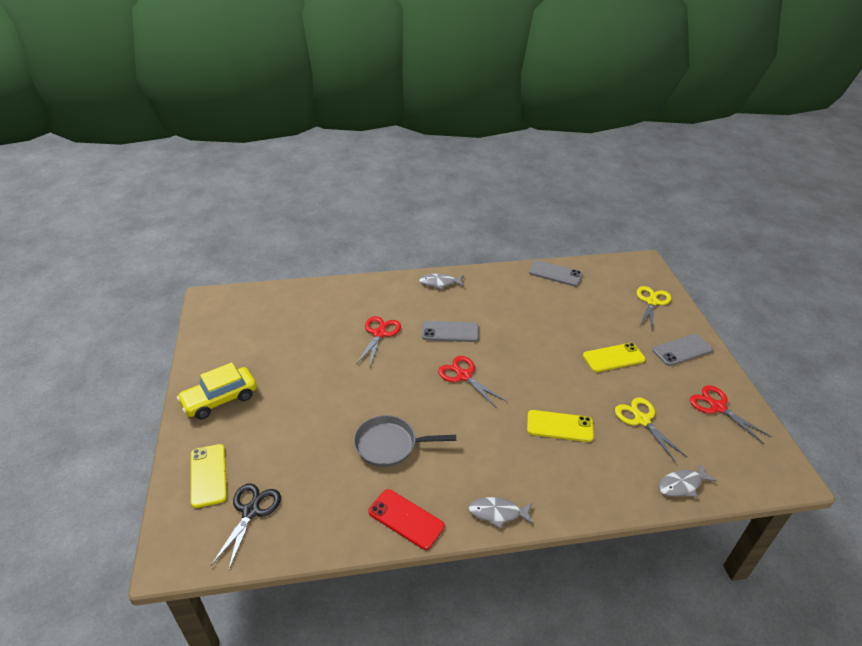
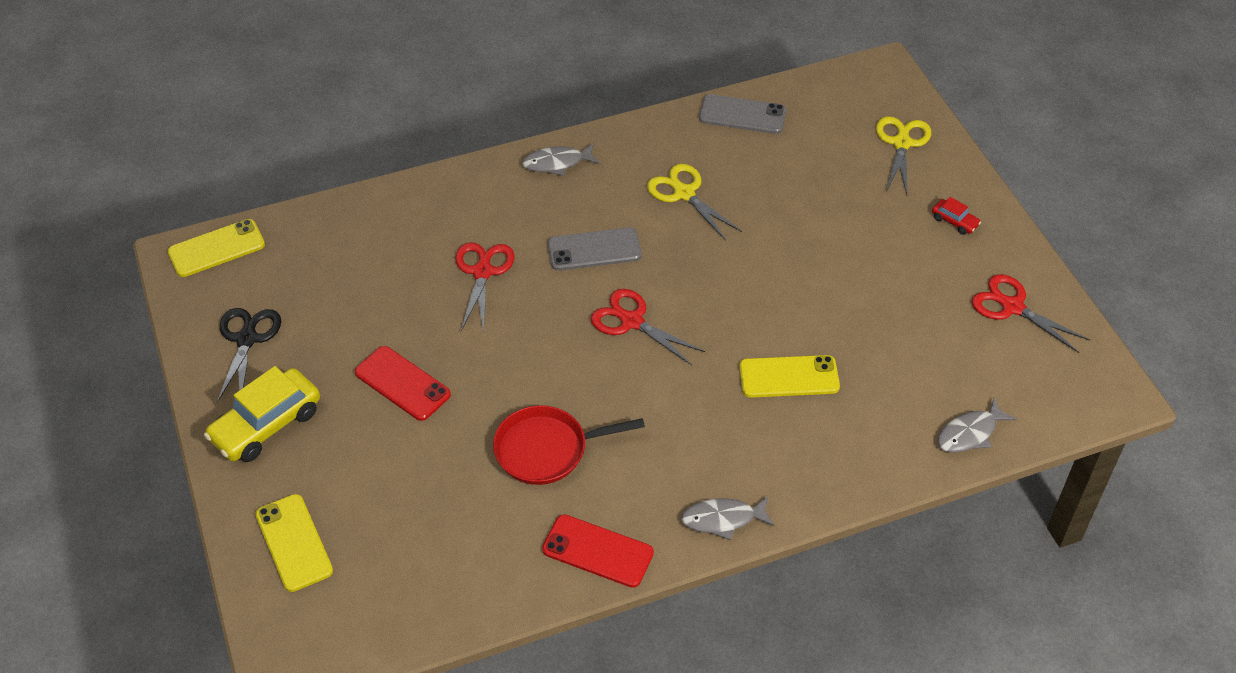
camera: 10 degrees left, 10 degrees up
black scissors [211,483,281,571] -> black scissors moved to [217,308,281,403]
grey pan [354,415,456,467] -> red pan [493,405,645,485]
yellow phone [583,343,645,372] -> yellow phone moved to [168,219,265,277]
yellow scissors [615,398,688,463] -> yellow scissors moved to [647,164,742,241]
grey phone [652,334,713,366] -> red car [932,197,981,235]
none -> red phone [355,346,451,421]

